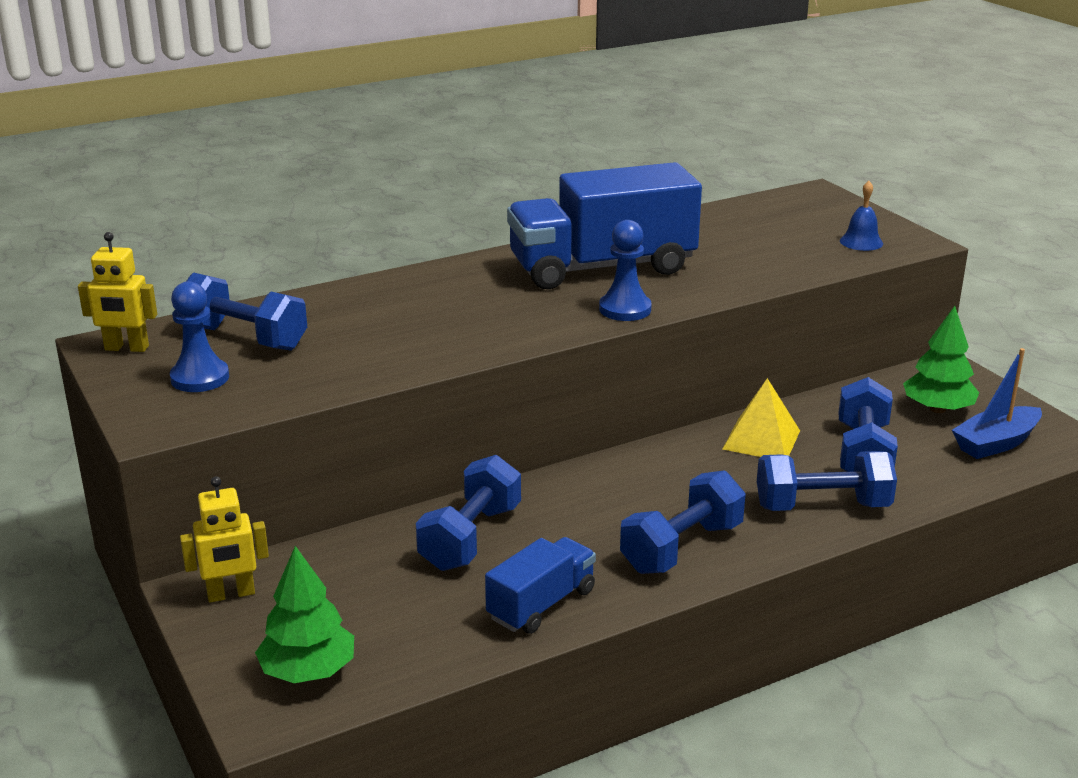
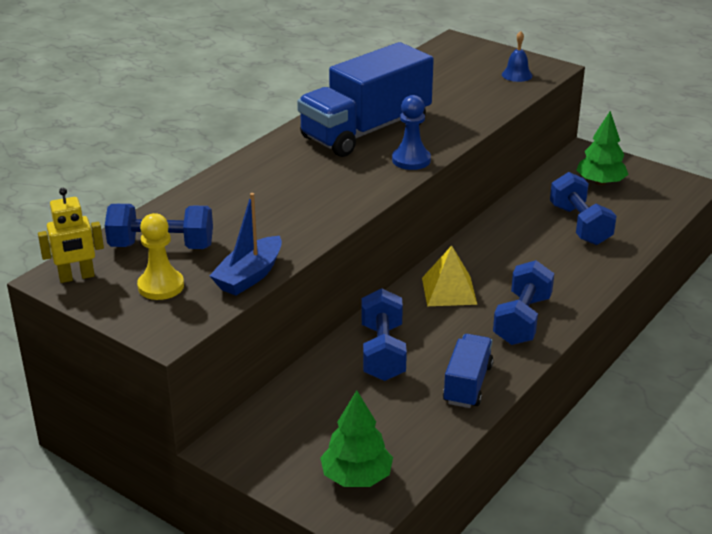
camera: 25 degrees left, 5 degrees up
blue pawn [170,281,229,392] -> yellow pawn [137,213,184,300]
yellow robot [180,476,269,603] -> none
yellow pyramid [722,378,800,457] -> yellow pyramid moved to [422,246,477,306]
blue dumbbell [757,451,897,511] -> none
blue boat [952,348,1042,459] -> blue boat moved to [209,193,282,296]

